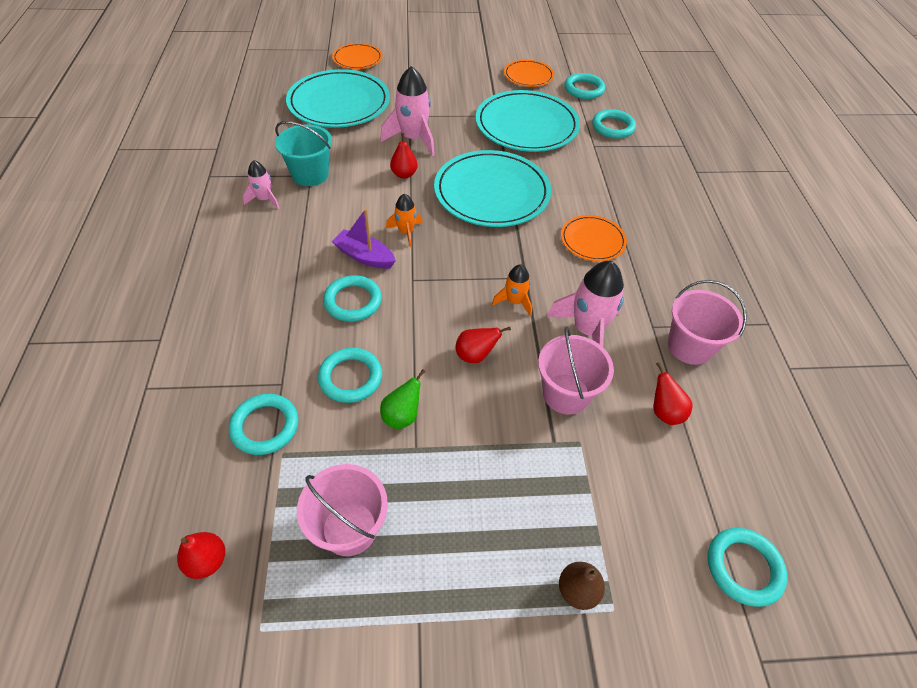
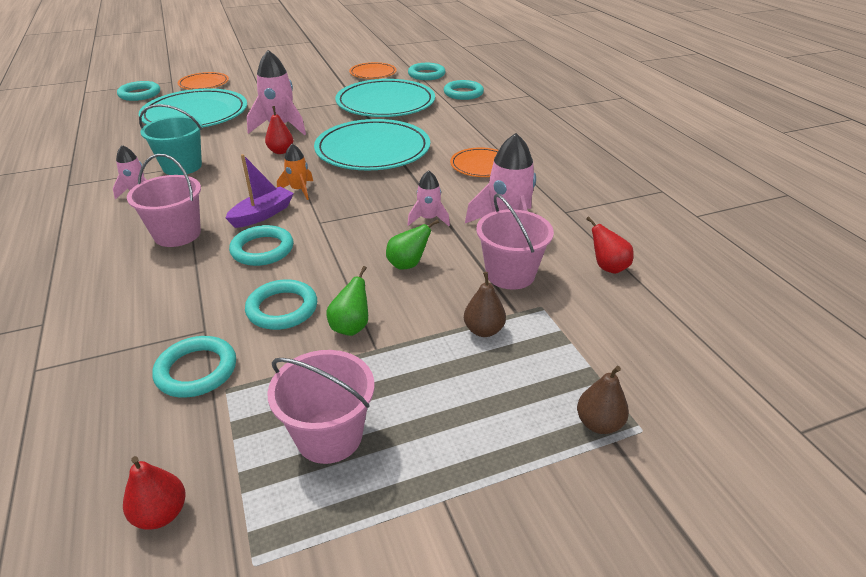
camera: 15 degrees left, 15 degrees down
purple boat [332,209,396,269] -> purple boat turned 120 degrees clockwise [225,154,294,228]
red pear [455,327,511,363] -> green pear [386,219,439,270]
orange rocket [492,264,532,316] -> pink rocket [407,170,450,226]
pink bucket [668,280,747,365] -> pink bucket moved to [127,154,201,247]
turquoise ring [708,528,787,607] -> turquoise ring moved to [117,81,160,101]
none -> brown pear [464,272,506,337]

